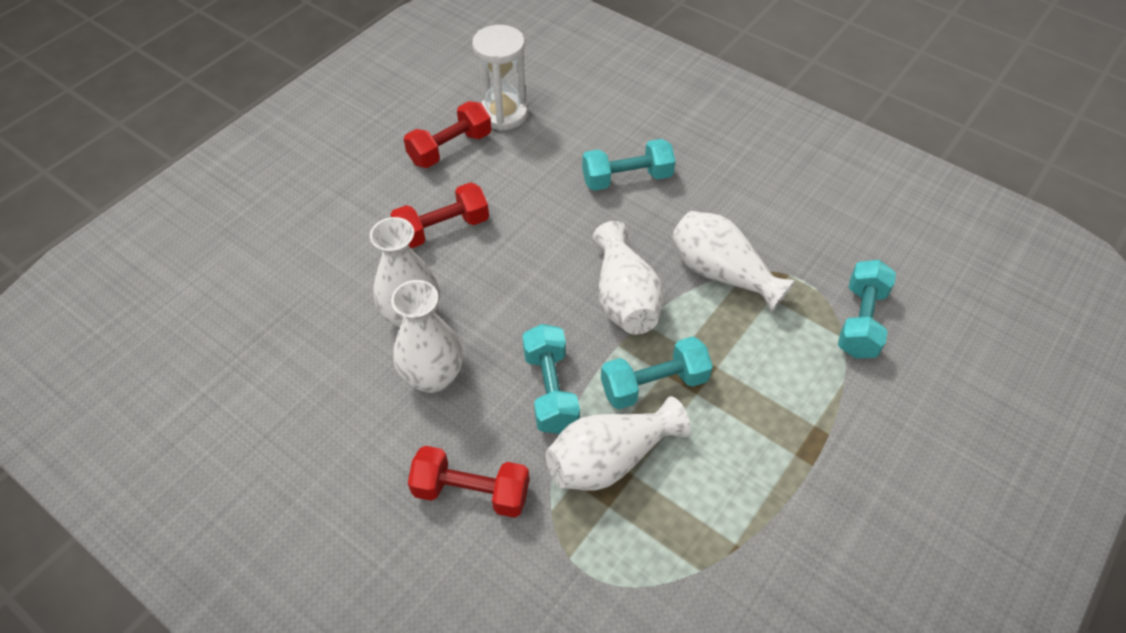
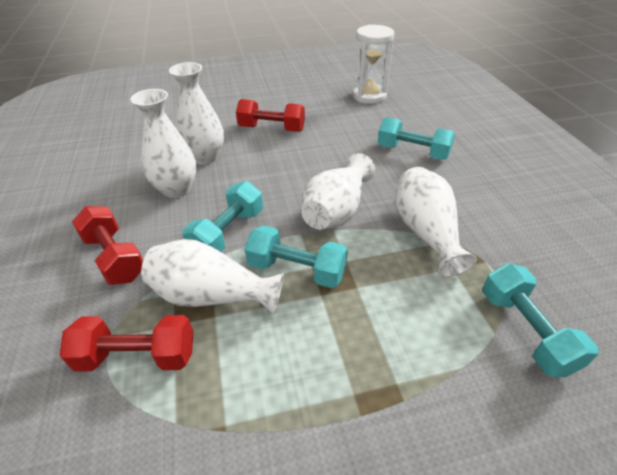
camera: 40 degrees right, 10 degrees down
red dumbbell [404,101,492,168] -> red dumbbell moved to [59,315,193,372]
turquoise dumbbell [838,260,896,359] -> turquoise dumbbell turned 75 degrees counterclockwise [483,263,599,377]

